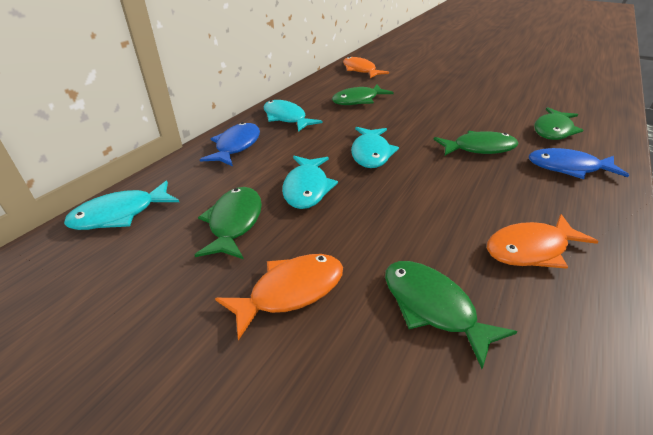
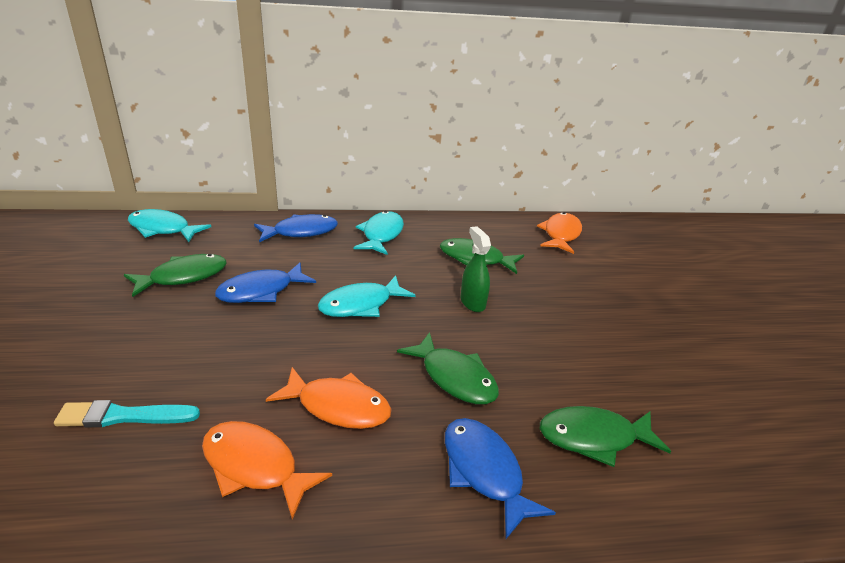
camera: 50 degrees right, 5 degrees down
orange fish [215,254,343,340] -> orange fish moved to [266,367,391,429]
turquoise fish [282,156,338,209] -> blue fish [215,263,316,303]
green fish [385,261,517,369] -> turquoise brush [54,400,200,427]
none -> green spray bottle [461,226,491,312]

